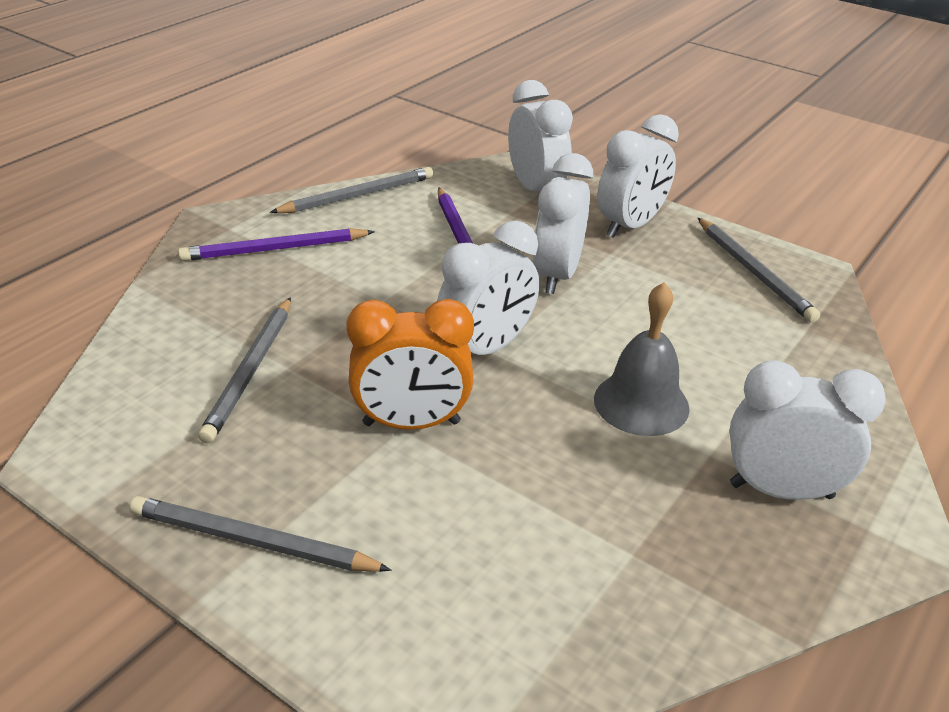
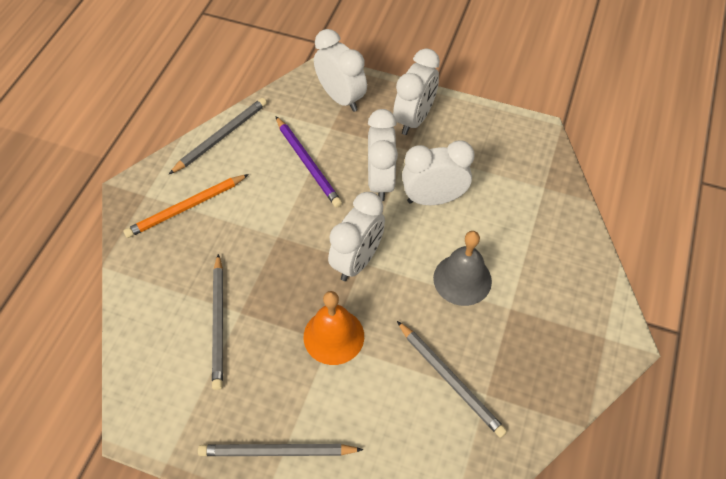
camera: 15 degrees left, 20 degrees up
purple pencil [178,228,375,261] -> orange pencil [123,174,249,238]
orange clock [347,299,474,430] -> orange bell [304,291,364,365]
grey pencil [698,218,820,322] -> grey pencil moved to [397,321,507,438]
white clock [730,360,886,500] -> white clock moved to [402,140,475,205]

